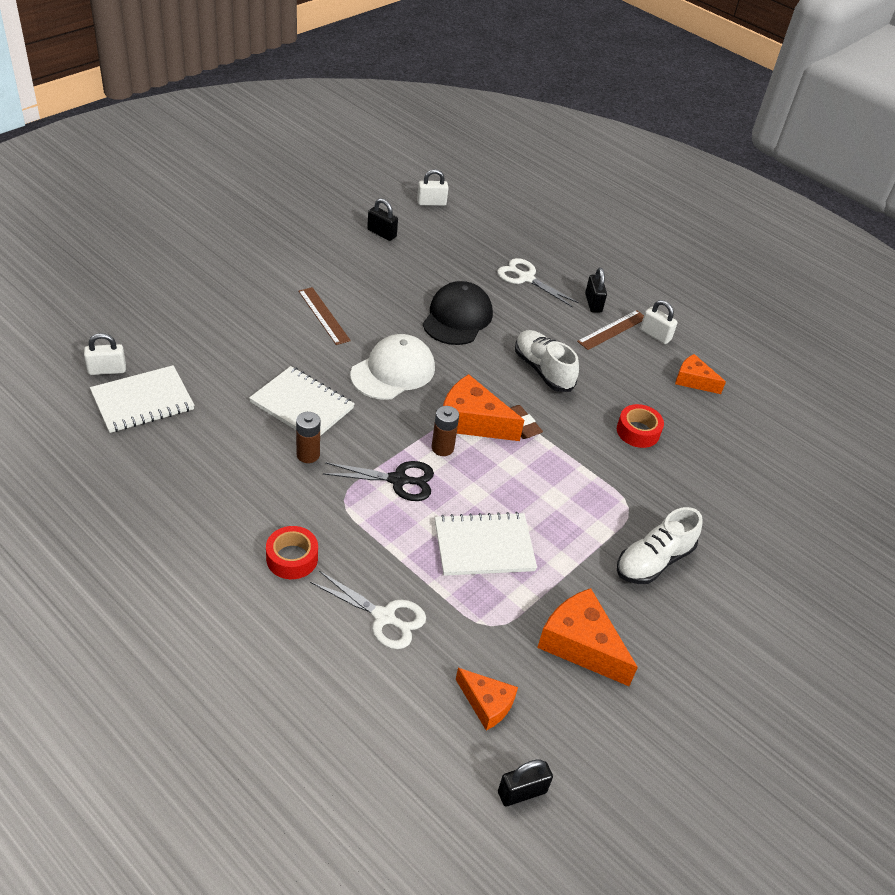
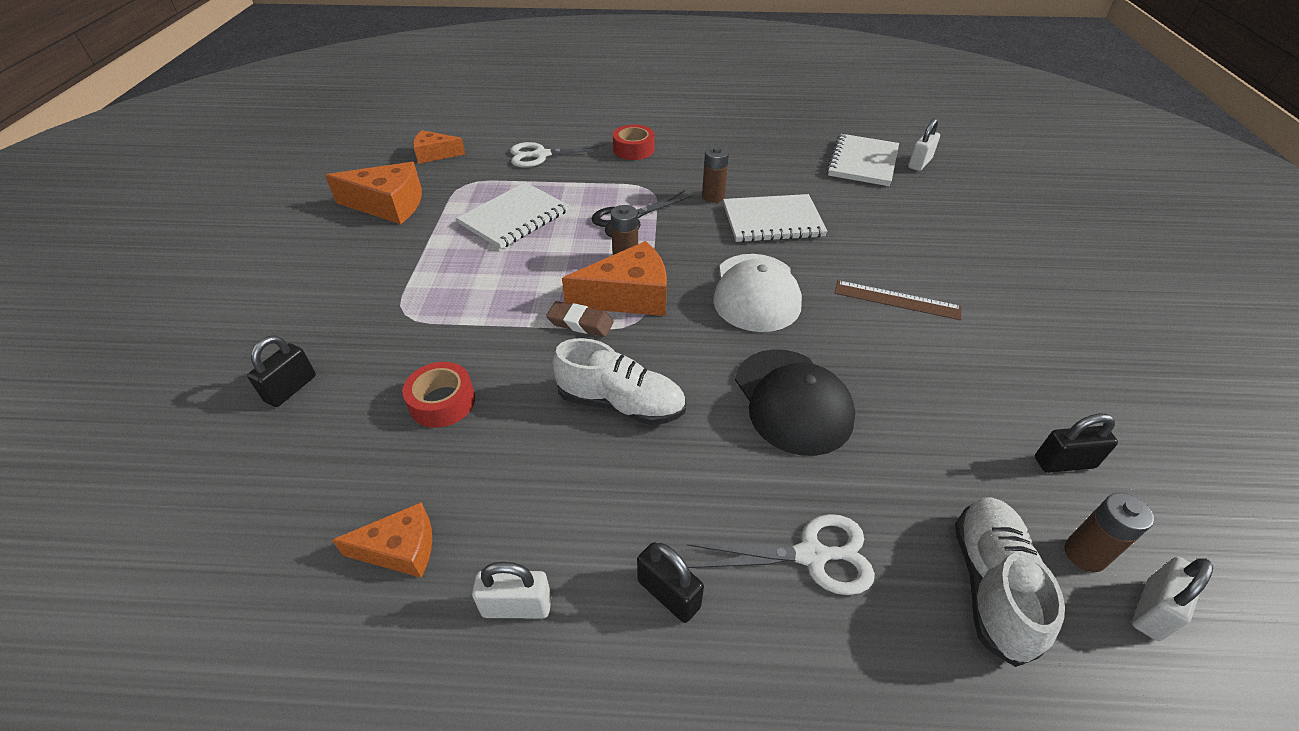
camera: 145 degrees right, 0 degrees up
black padlock [498,760,553,806] -> black padlock moved to [247,335,316,407]
brown ruler [577,310,644,350] -> none
white shoe [617,507,702,584] -> white shoe moved to [955,497,1065,667]
none -> brown battery [1064,493,1154,572]

